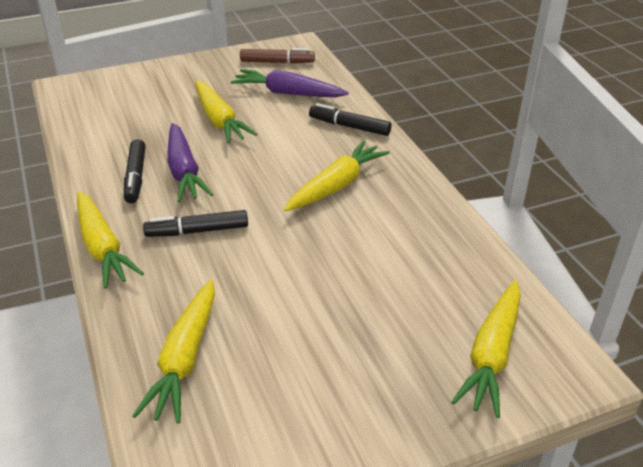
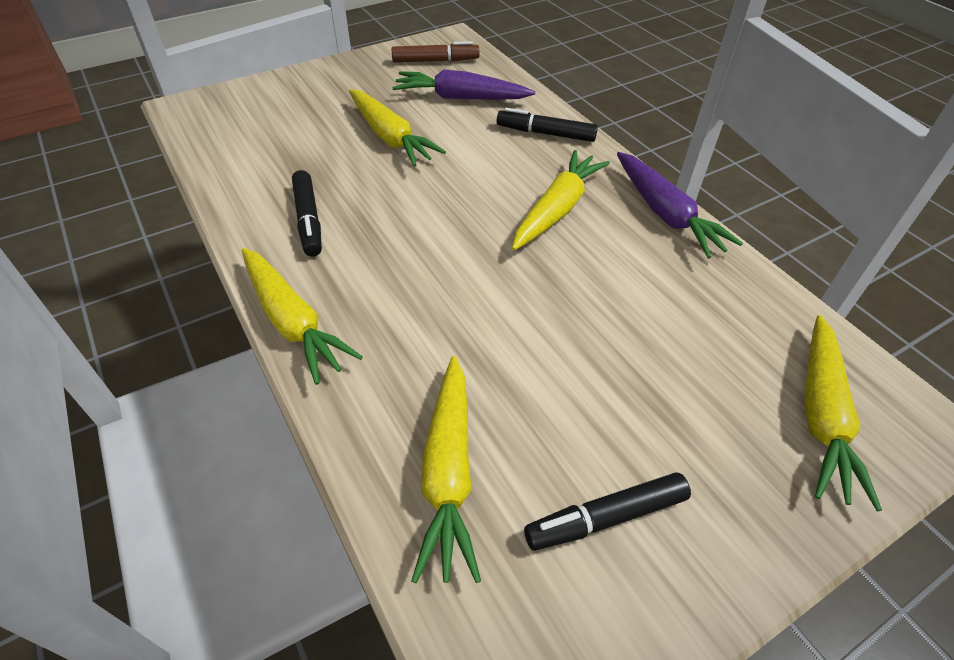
camera: 10 degrees left, 10 degrees up
black marker [143,210,248,237] -> black marker moved to [524,472,691,551]
purple carrot [168,123,213,202] -> purple carrot moved to [617,152,743,259]

